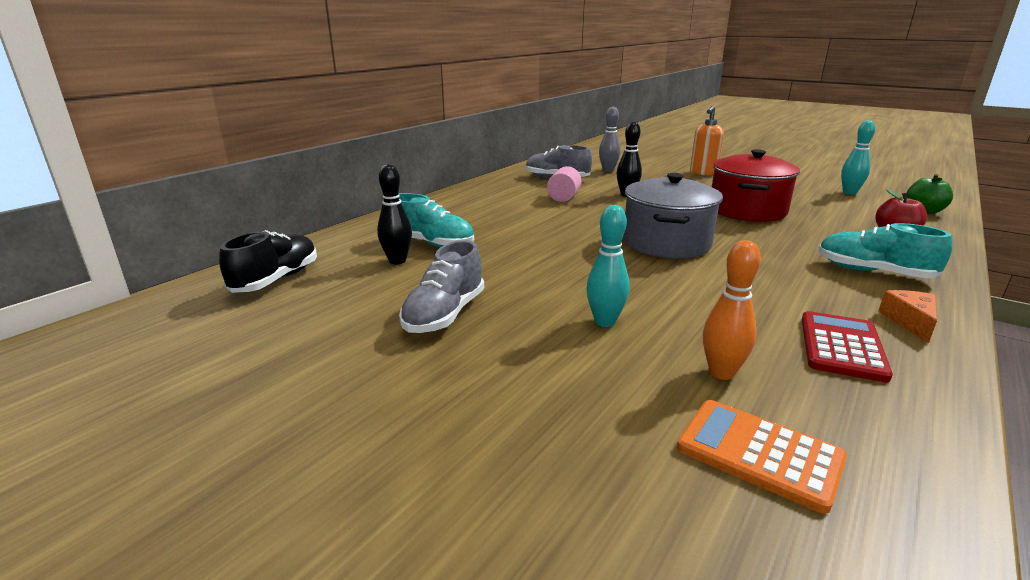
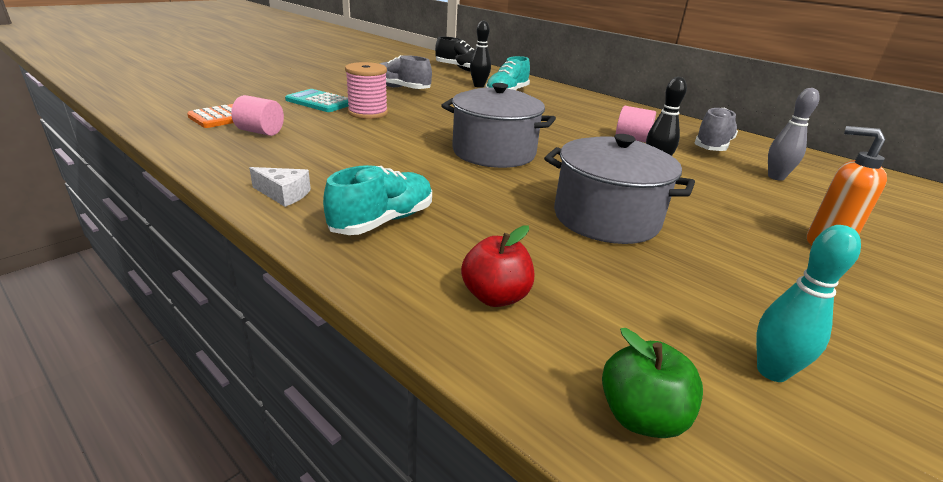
camera: 95 degrees right, 5 degrees up
turquoise bowling pin [586,205,630,327] -> pink spool [345,62,388,119]
orange bowling pin [703,240,761,380] -> none
red pot [712,149,800,222] -> grey pot [544,134,695,244]
red calculator [802,311,893,383] -> none
orange cheese [878,290,937,343] -> white cheese [249,167,311,207]
none -> pink cylinder [231,95,284,136]
none -> turquoise calculator [285,89,349,112]

